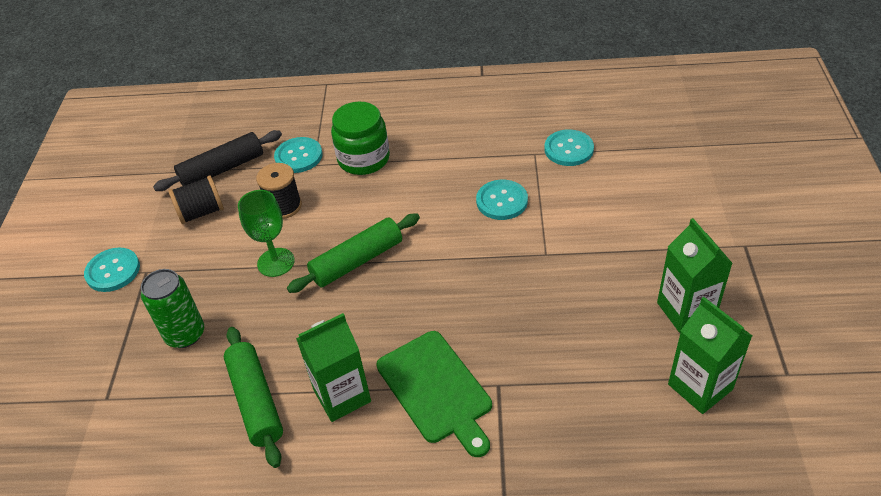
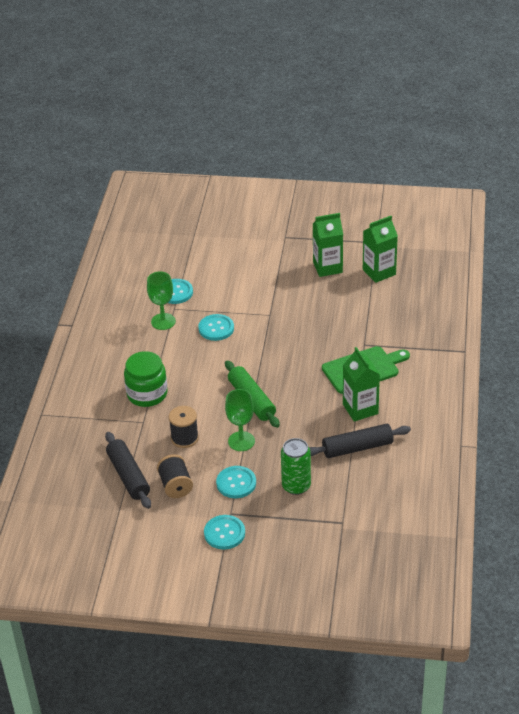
camera: 85 degrees left, 5 degrees down
green rolling pin [224,327,283,468] -> black rolling pin [309,424,411,458]
turquoise button [274,137,322,173] -> turquoise button moved to [216,466,256,498]
none -> green goblet [147,272,176,330]

